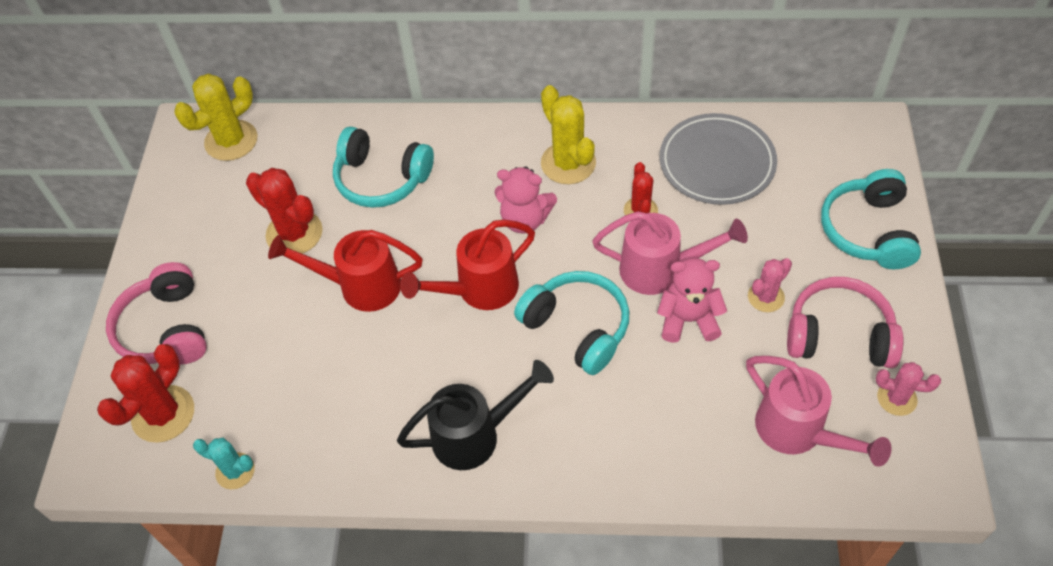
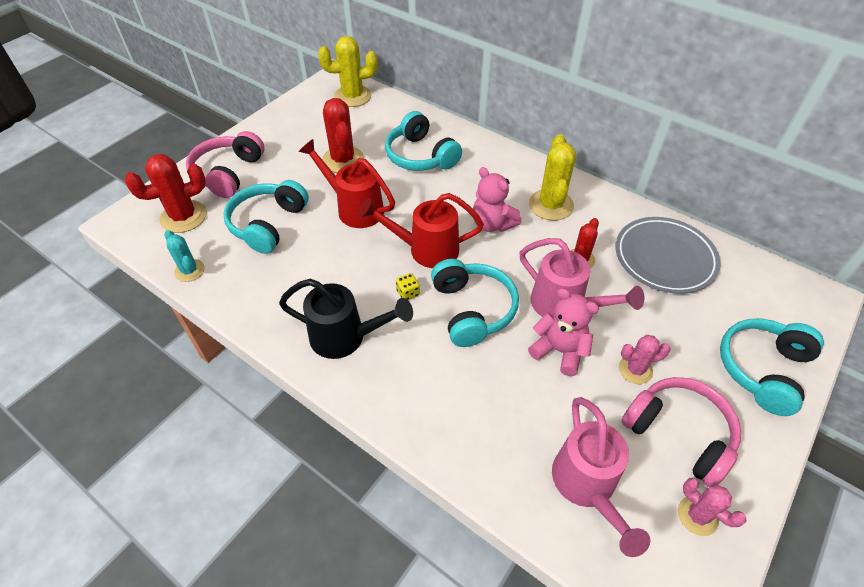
camera: 30 degrees right, 5 degrees down
none -> turquoise headphones [223,180,309,254]
none -> yellow dice [396,273,420,300]

